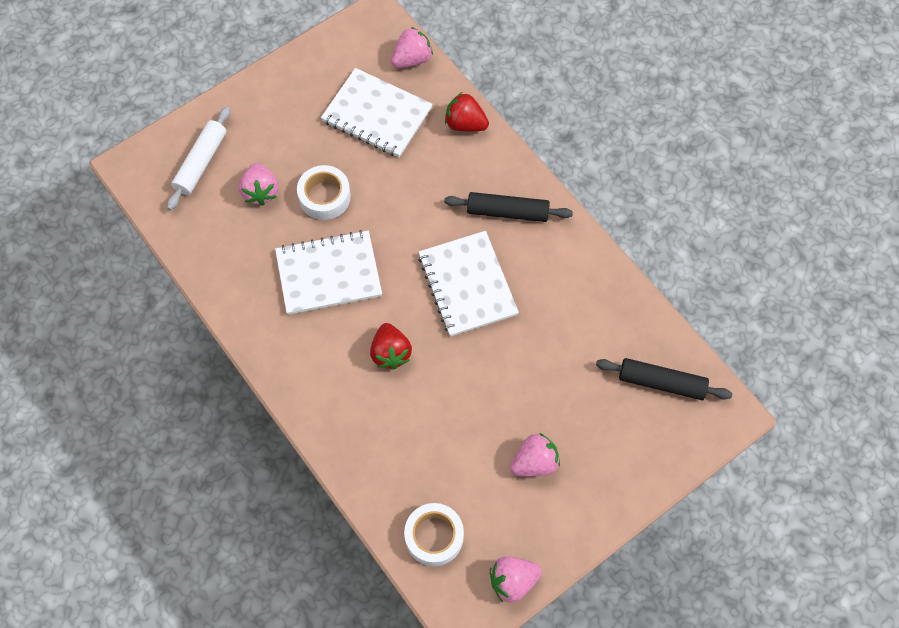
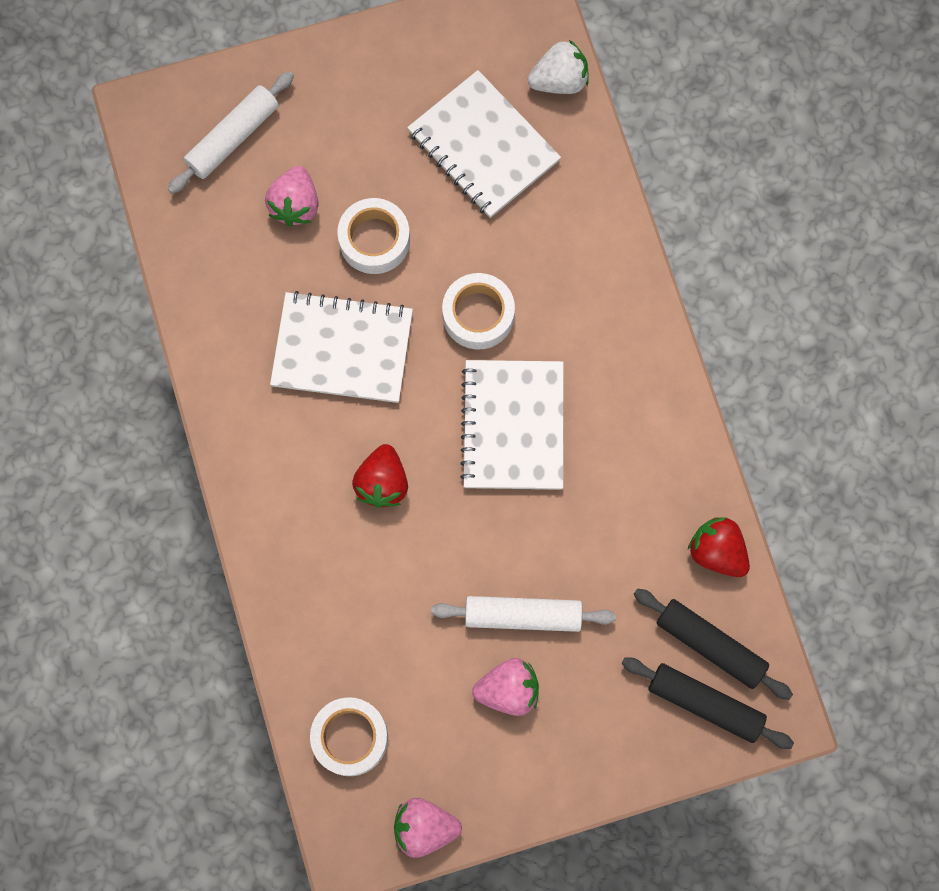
camera: 20 degrees right, 10 degrees up
pink strawberry [391,27,433,68] -> white strawberry [528,40,589,94]
black rolling pin [444,192,573,222] -> black rolling pin moved to [622,658,794,749]
red strawberry [445,92,489,132] -> red strawberry moved to [688,517,750,577]
none -> white rolling pin [431,596,616,632]
none -> white tape [442,273,515,350]

